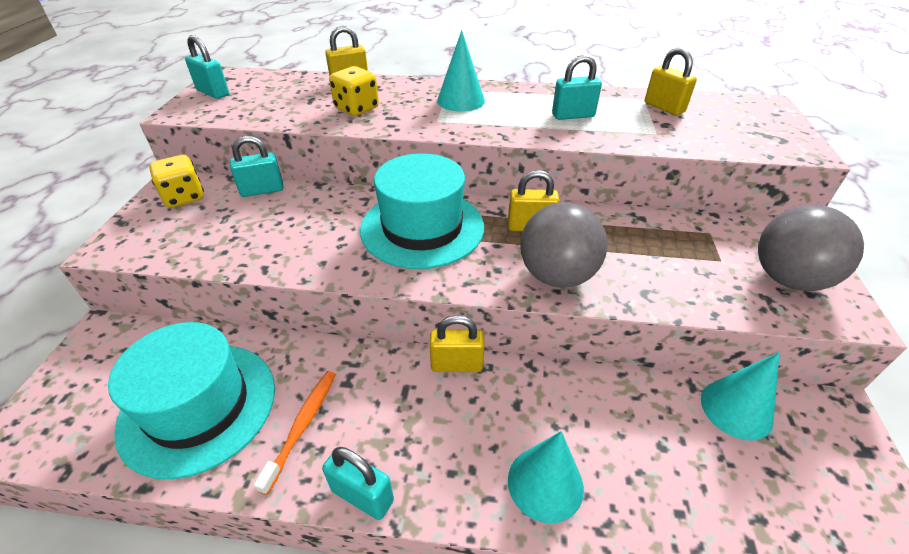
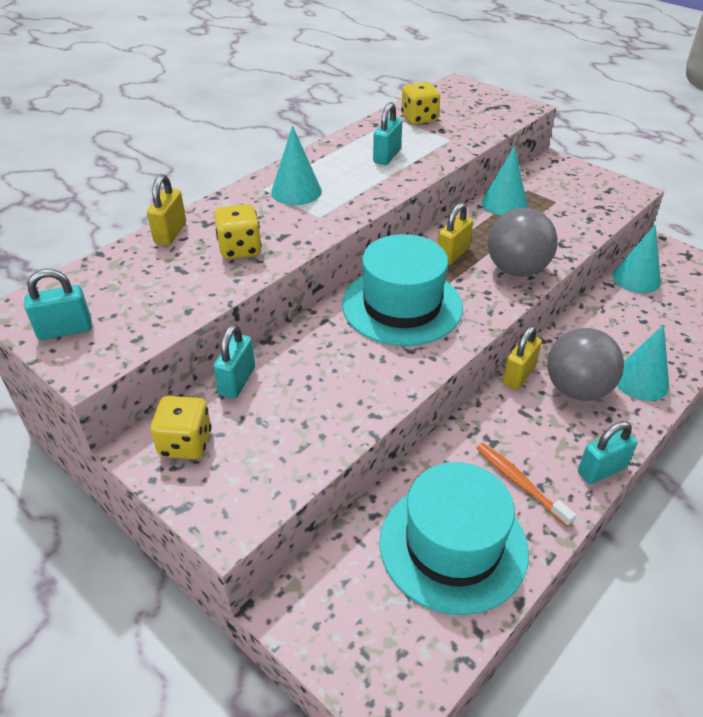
camera: 55 degrees left, 0 degrees up
yellow padlock [645,47,697,115] -> yellow dice [401,82,440,124]
grey ball [758,205,864,291] -> grey ball moved to [547,328,624,401]
none -> turquoise cone [482,146,528,216]

